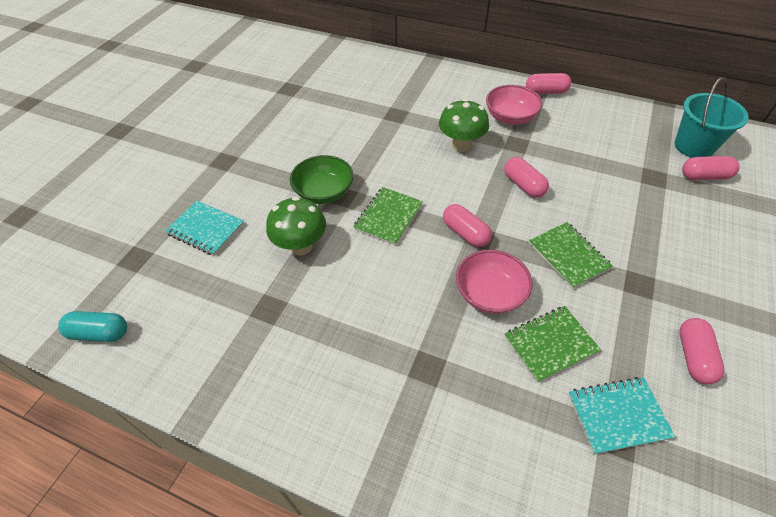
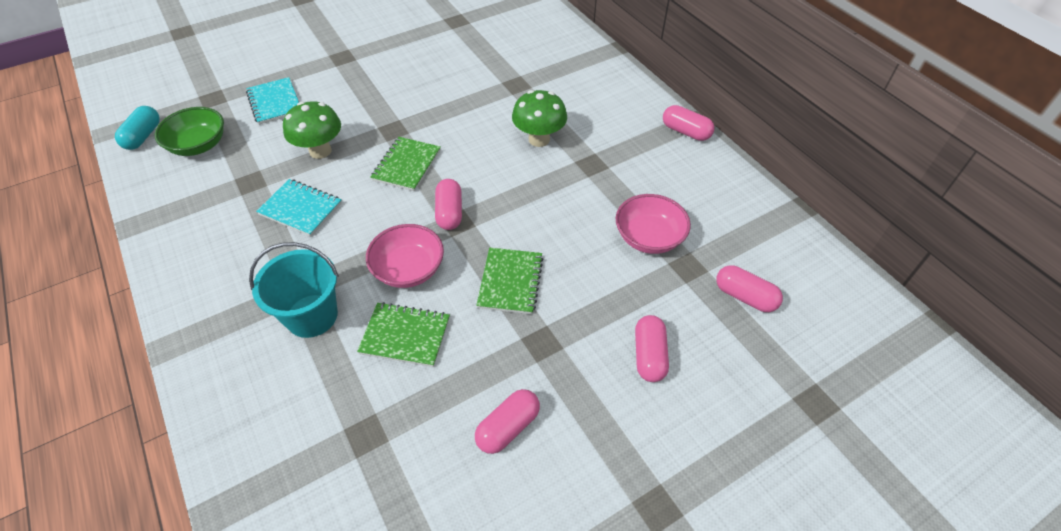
camera: 35 degrees right, 0 degrees up
turquoise capsule [58,311,127,342] -> turquoise capsule turned 60 degrees clockwise [115,106,160,150]
green bowl [290,155,353,204] -> green bowl moved to [155,107,224,156]
green notebook [353,187,423,245] -> green notebook turned 45 degrees counterclockwise [370,137,441,191]
pink bowl [486,85,543,125] -> pink bowl moved to [616,194,691,254]
pink capsule [504,157,549,198] -> pink capsule moved to [635,315,669,382]
turquoise notebook [568,377,675,454] -> turquoise notebook moved to [256,179,342,236]
turquoise bucket [675,77,749,158] -> turquoise bucket moved to [249,242,339,338]

